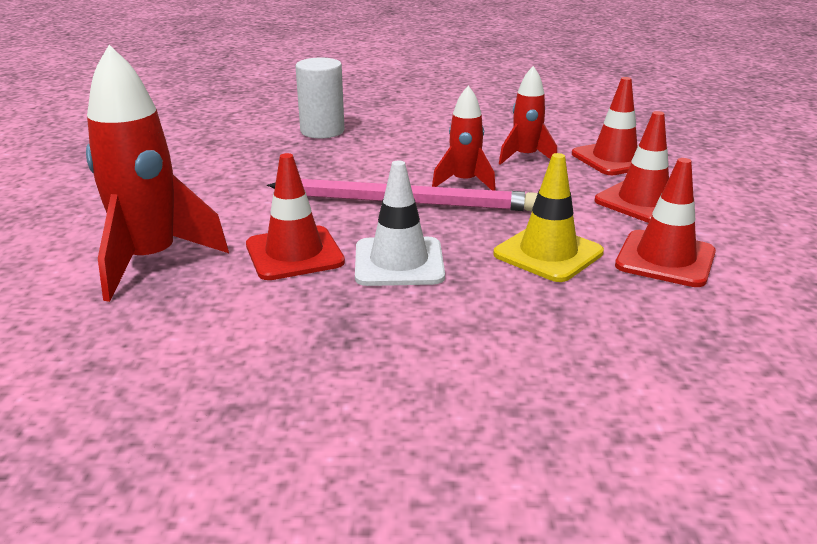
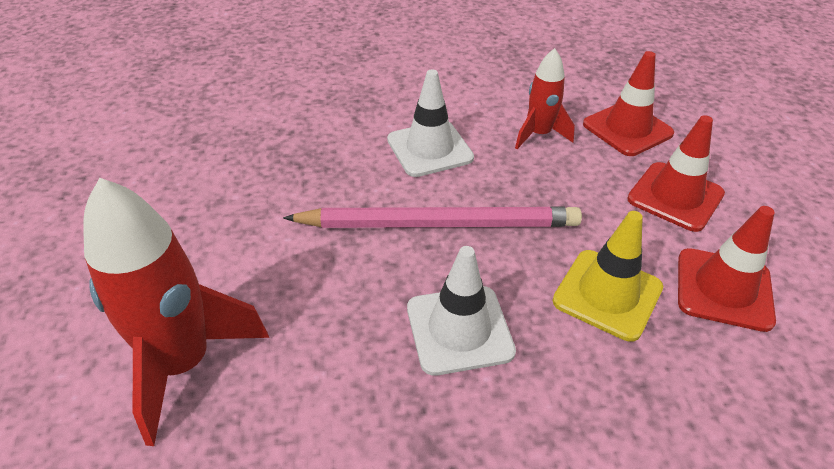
camera: 10 degrees left, 15 degrees up
red traffic cone [246,153,345,280] -> none
white cylinder [295,57,344,139] -> none
red rocket [432,86,496,191] -> none
none -> white traffic cone [387,70,474,177]

